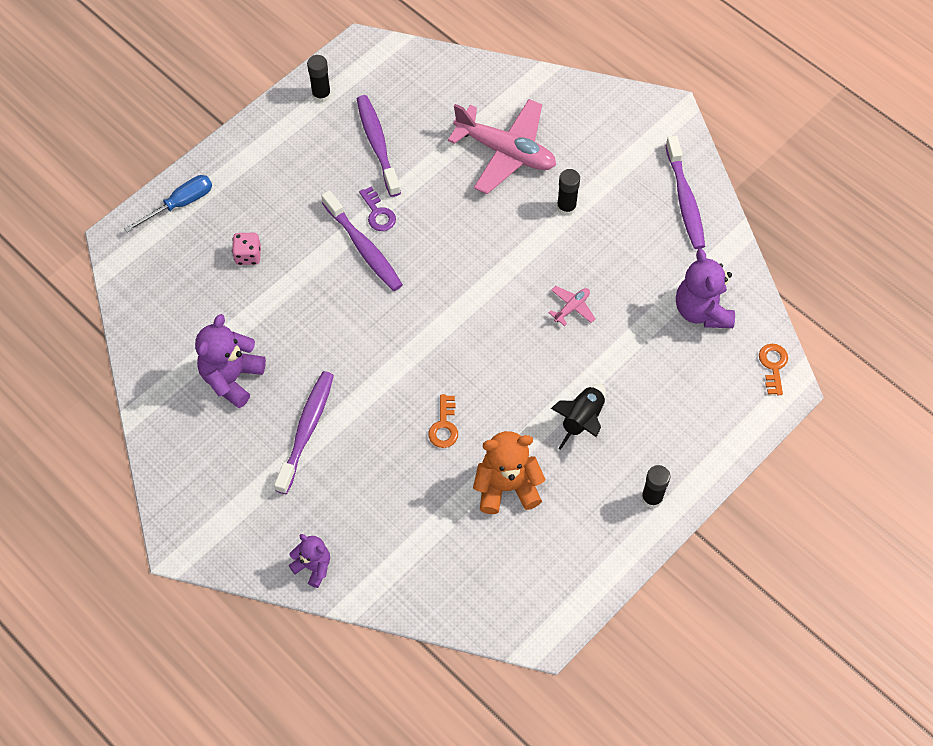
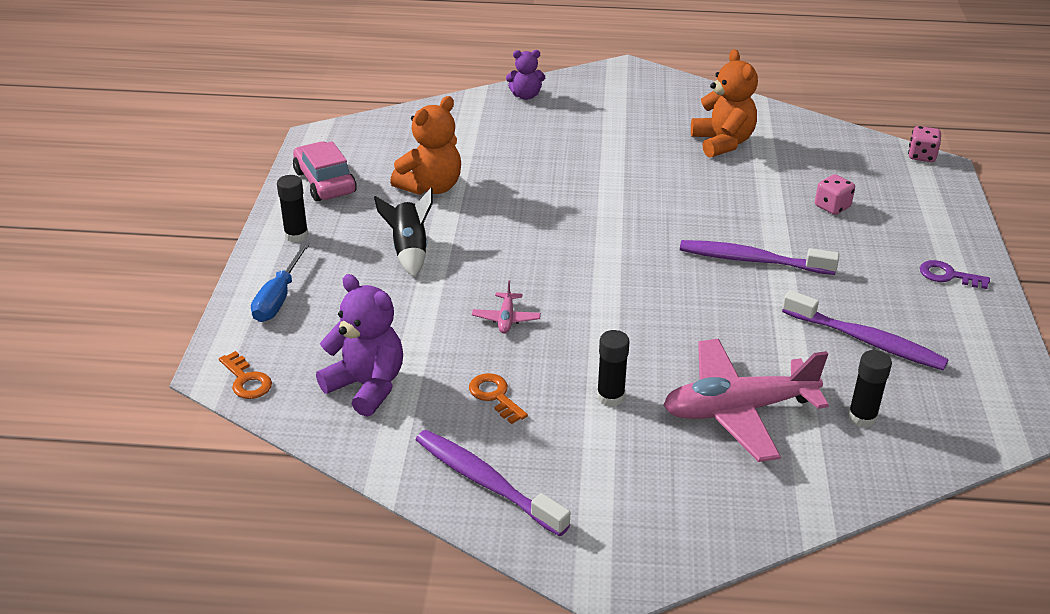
camera: 140 degrees right, 25 degrees down
blue screwdriver [124,175,212,232] -> blue screwdriver moved to [251,242,310,322]
purple teddy bear [195,314,266,408] -> orange teddy bear [691,49,758,158]
purple toothbrush [274,371,334,494] -> none
black glue stick [307,55,331,103] -> black glue stick moved to [848,350,892,427]
purple key [359,187,396,231] -> purple key moved to [920,260,990,289]
orange key [428,394,458,448] -> orange key moved to [469,373,528,424]
none -> pink car [293,141,357,201]
none -> pink dice [908,126,941,162]

